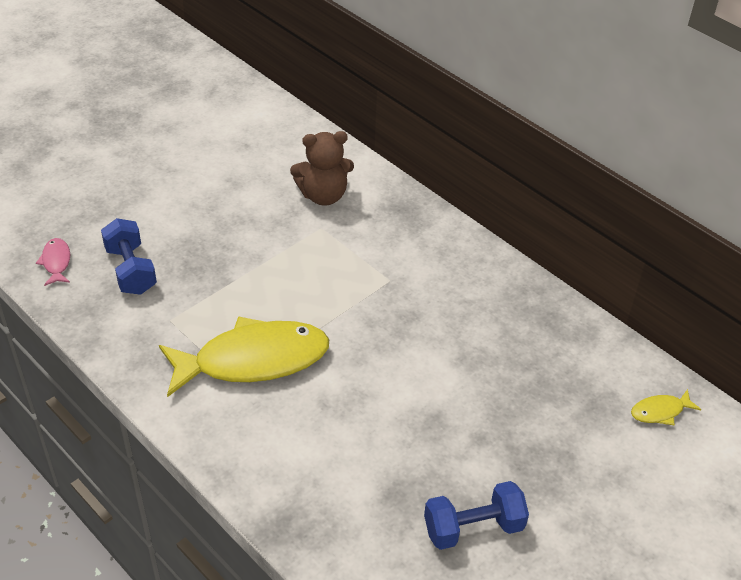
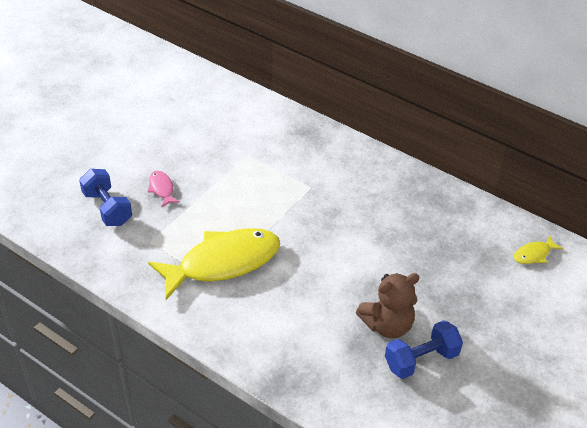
camera: 10 degrees left, 0 degrees up
pink fish [36,238,70,286] -> pink fish moved to [148,171,180,208]
brown teddy bear [290,131,354,206] -> brown teddy bear moved to [356,273,419,338]

